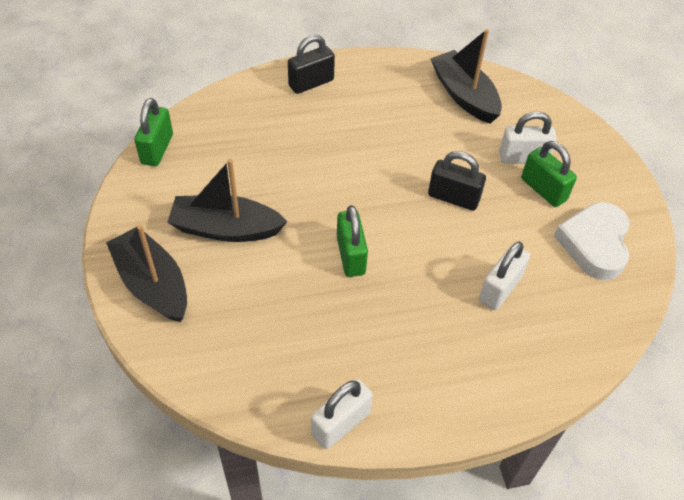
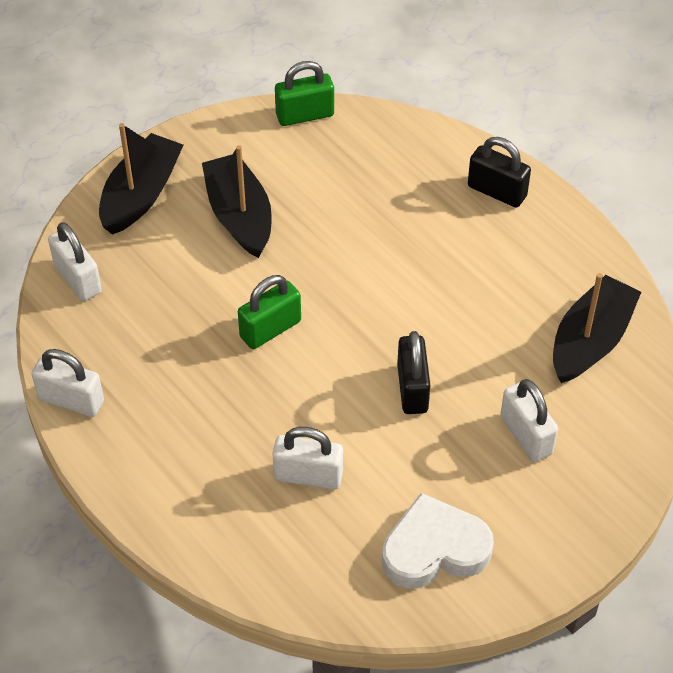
camera: 65 degrees right, 0 degrees up
green padlock [521,141,577,207] -> none
none -> white padlock [48,222,102,301]

